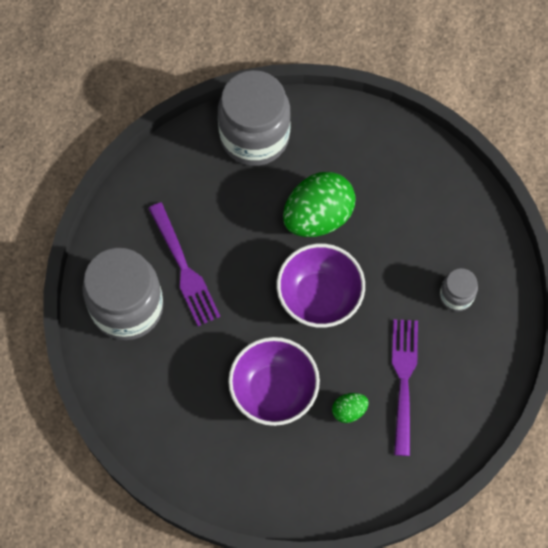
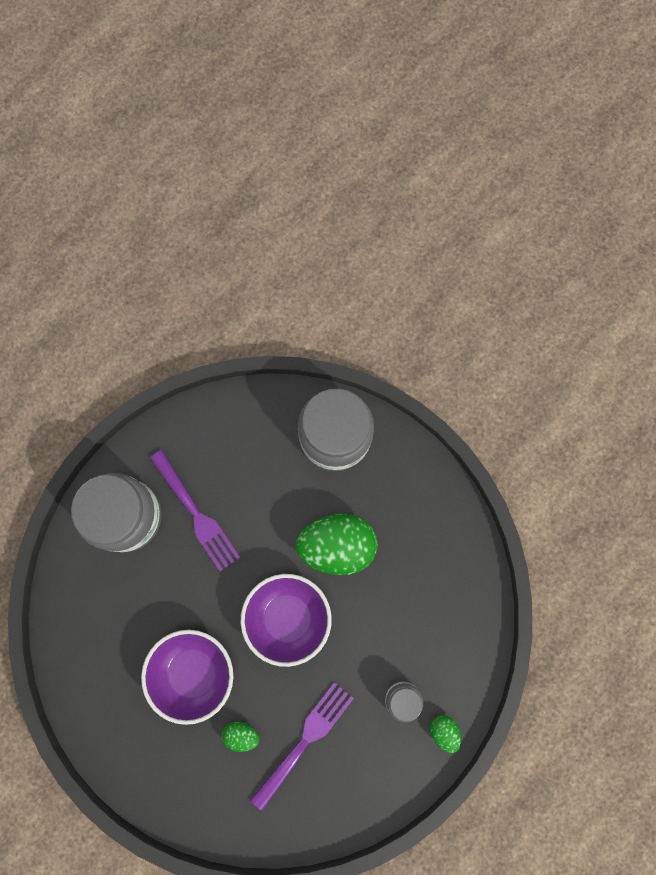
camera: 35 degrees right, 10 degrees up
purple fork [148,202,220,326] -> purple fork turned 45 degrees counterclockwise [150,450,240,571]
none -> green egg [430,715,461,753]

